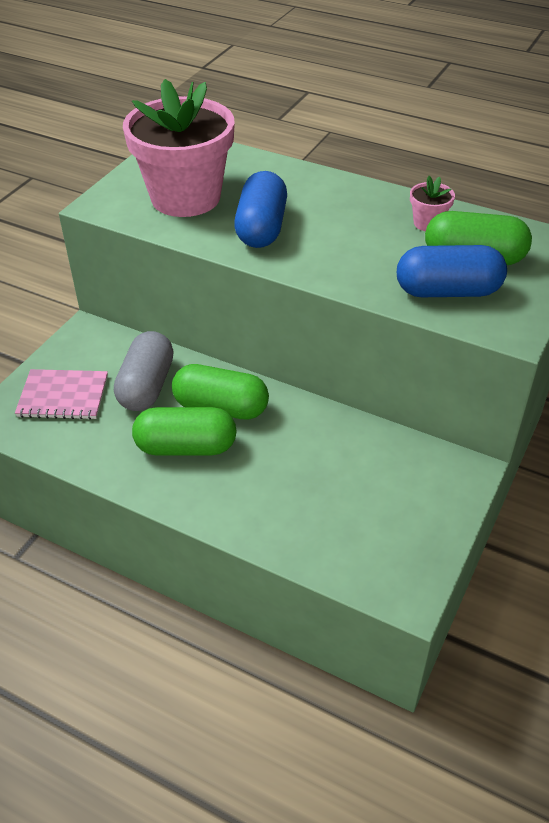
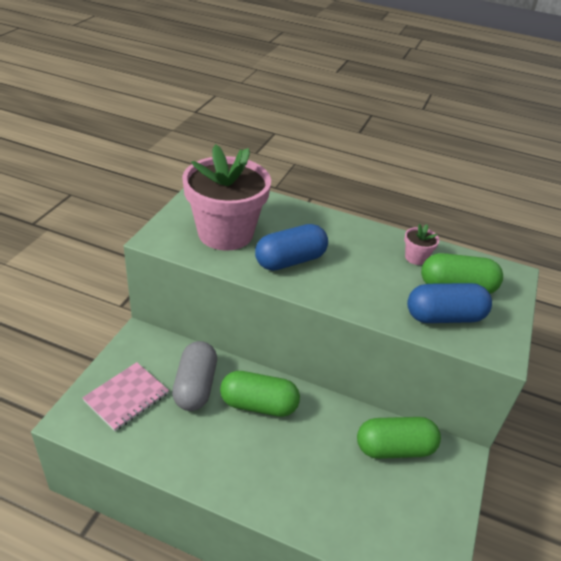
camera: 10 degrees left, 5 degrees down
pink notebook [15,369,108,420] -> pink notebook turned 45 degrees counterclockwise [82,362,169,431]
green capsule [132,407,237,455] -> green capsule moved to [357,417,441,459]
blue capsule [234,171,287,248] -> blue capsule turned 60 degrees clockwise [255,224,328,271]

